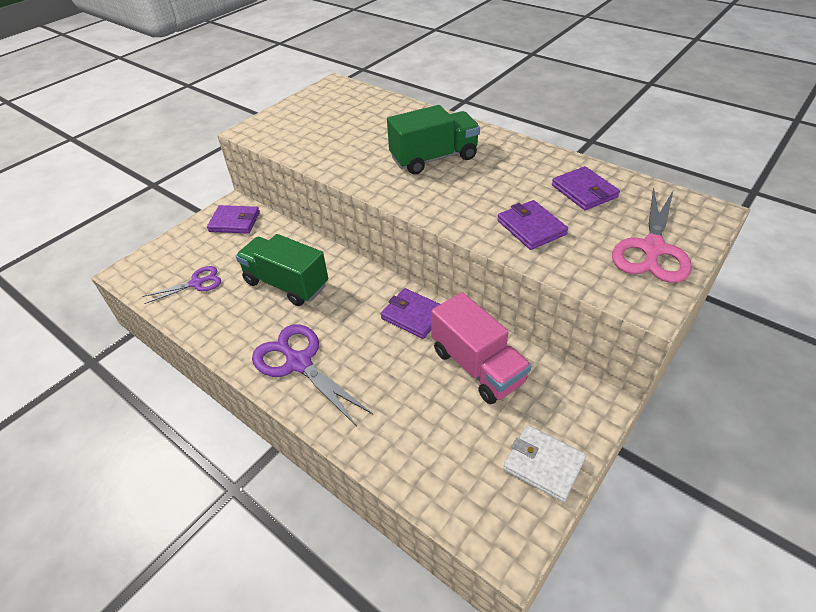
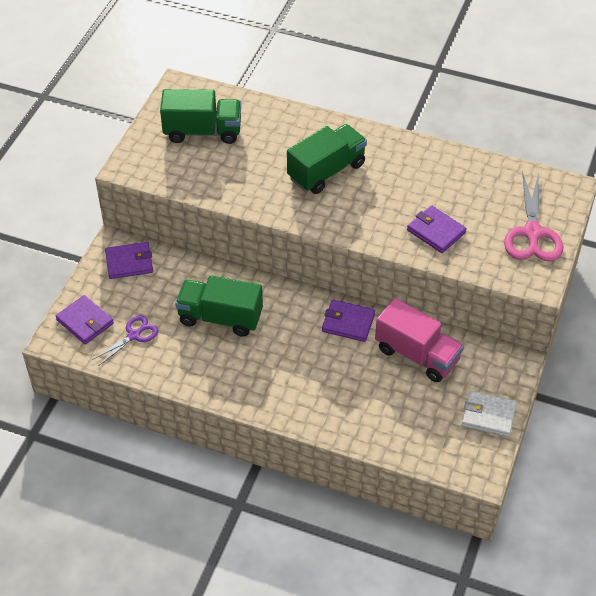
camera: 20 degrees left, 5 degrees up
purple scissors [252,324,373,427] -> none
purple wallet [552,166,620,210] -> purple wallet moved to [56,295,114,345]
none -> green truck [160,89,241,144]

